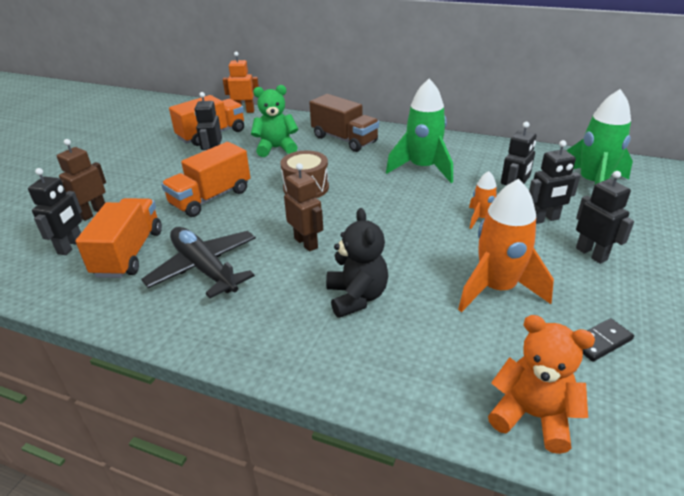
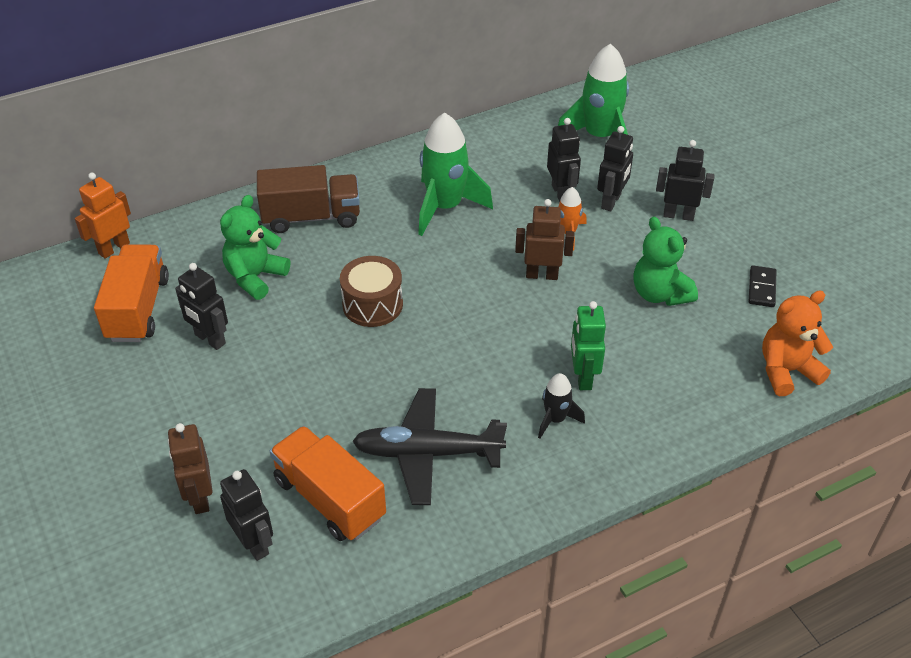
camera: 50 degrees left, 10 degrees up
orange truck [161,142,250,217] -> none
brown robot [284,163,323,252] -> brown robot moved to [515,199,574,280]
black teddy bear [326,208,388,318] -> green robot [571,301,606,390]
orange rocket [458,179,554,312] -> green teddy bear [634,217,698,306]
none -> black rocket [538,373,585,438]

